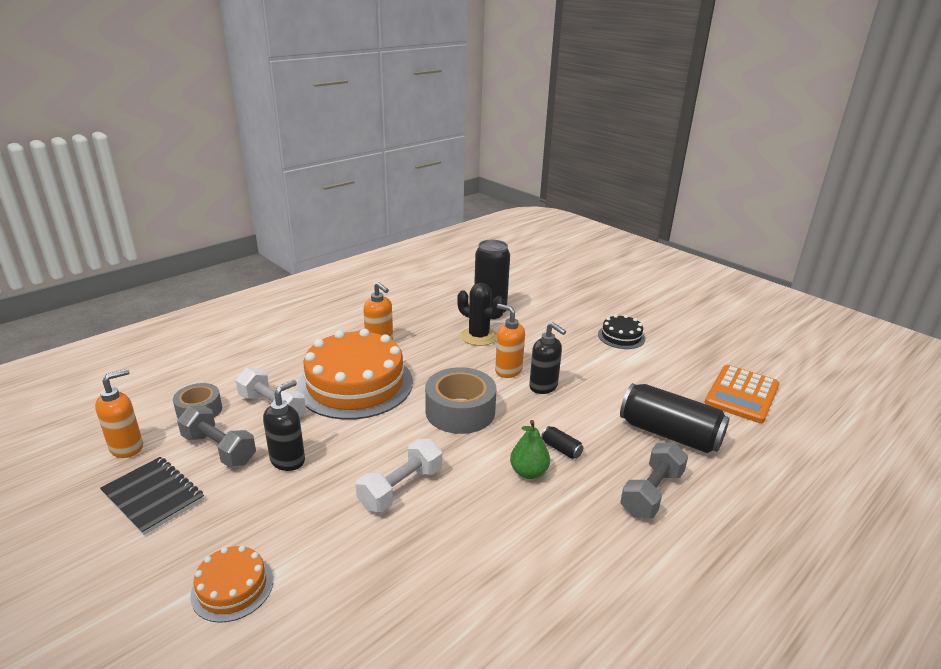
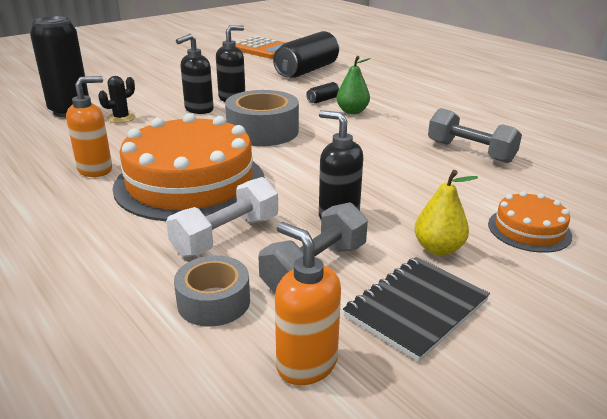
camera: 85 degrees left, 0 degrees up
white dumbbell [356,439,442,512] -> none
black cactus [457,283,504,346] -> black cactus [98,76,135,123], size x0.63
orange soap dispenser [495,304,525,378] -> black soap dispenser [176,34,214,114]
black cake [598,314,645,349] -> none
grey dumbbell [620,442,688,518] -> grey dumbbell moved to [428,108,522,163]
none -> yellow pear [414,170,478,256]

